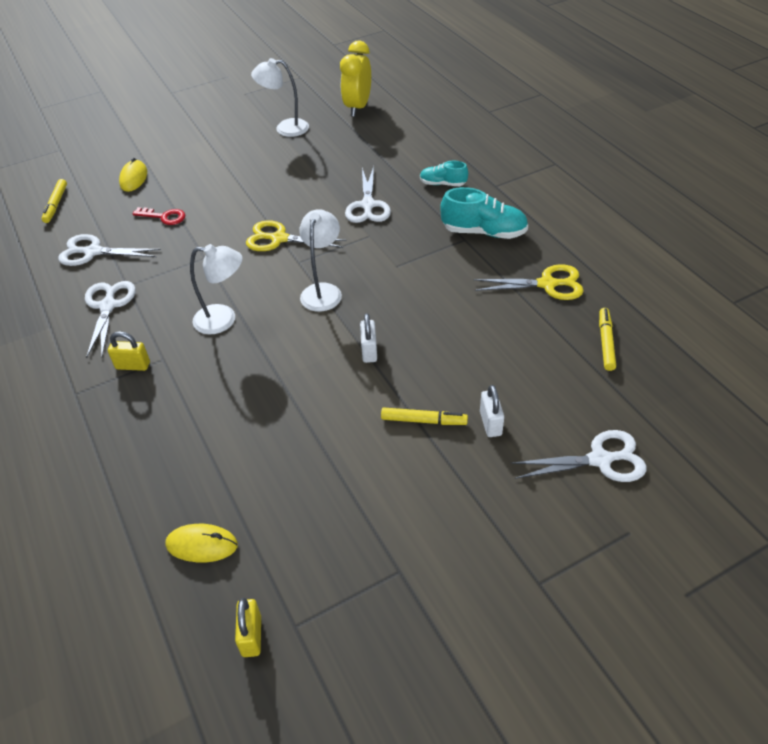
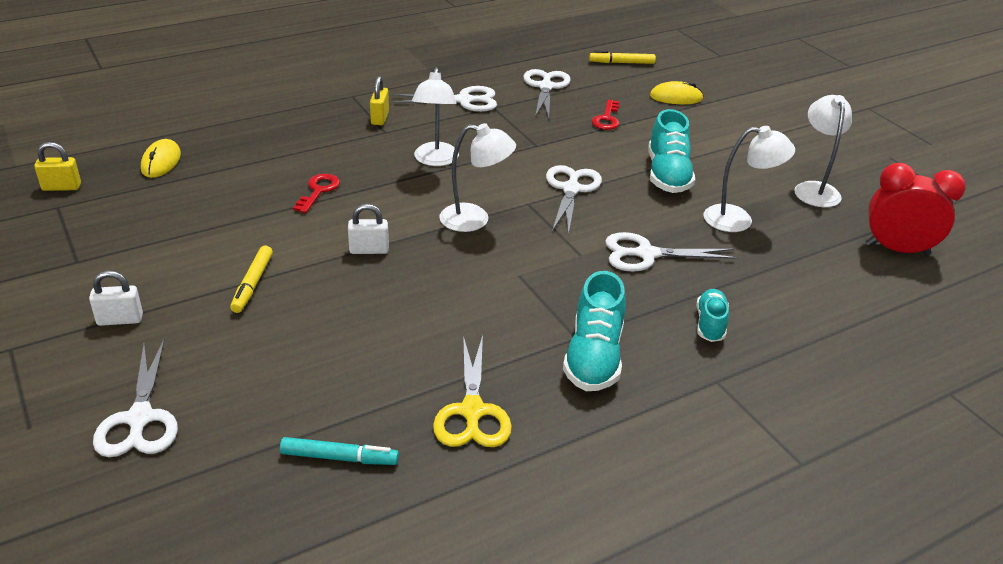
camera: 85 degrees right, 10 degrees down
yellow scissors [246,220,346,251] -> white scissors [546,165,602,236]
yellow clock [340,41,371,117] -> red clock [866,163,966,256]
white padlock [480,385,504,437] -> white padlock moved to [89,271,143,326]
yellow marker [599,308,616,371] -> turquoise marker [280,437,399,465]
none -> red key [293,174,340,213]
none -> turquoise shoe [648,109,695,193]
none -> white lamp [703,126,795,232]

